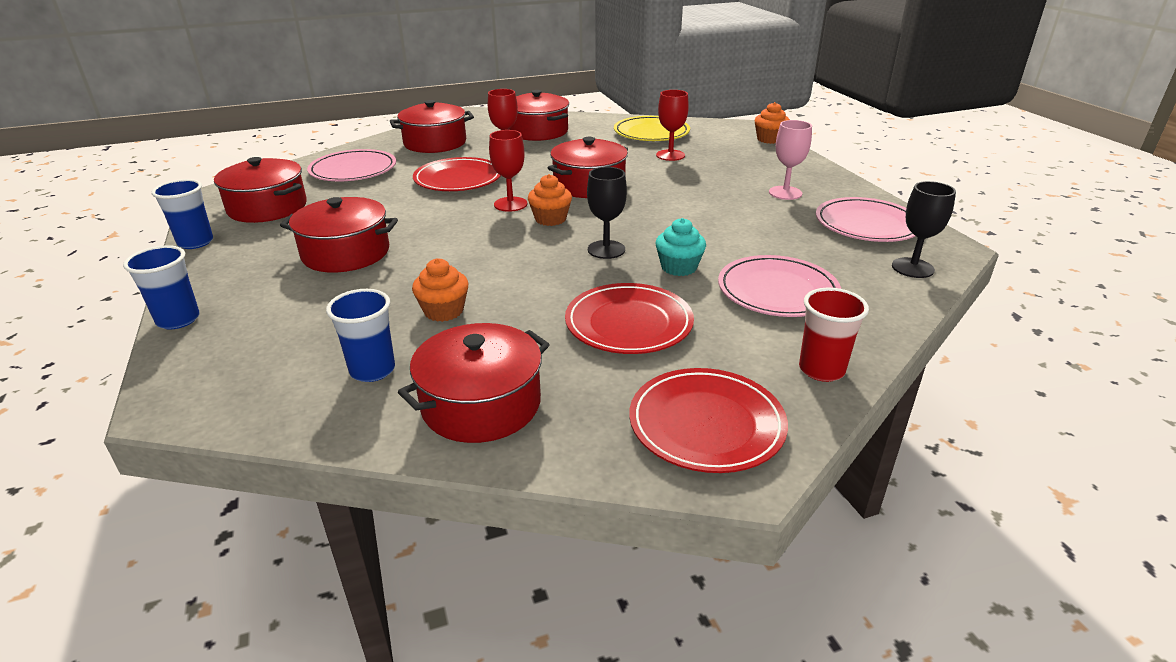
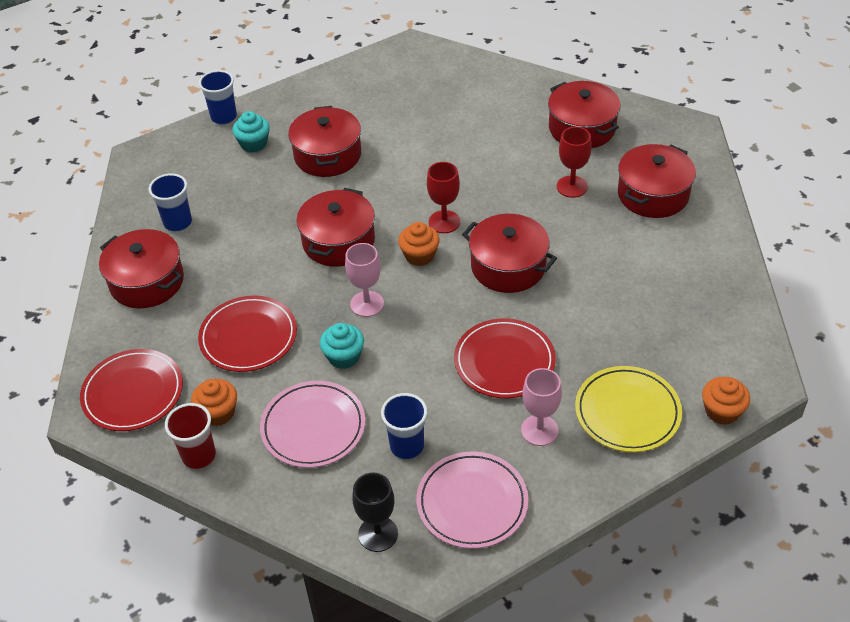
camera: 80 degrees right, 15 degrees up
blue cup [151,179,213,249] -> blue cup moved to [381,393,427,459]
red pot [214,157,307,223] -> red pot moved to [296,188,375,267]
pink plate [307,149,396,181] -> none
orange cupcake [412,259,469,322] -> orange cupcake moved to [191,379,237,426]
red plate [413,157,501,191] -> red plate moved to [454,318,556,398]
black goblet [587,167,627,259] -> pink goblet [345,243,384,317]
yellow plate [614,116,690,141] -> yellow plate moved to [575,366,682,452]
red goblet [656,90,689,161] -> none
none -> turquoise cupcake [232,111,270,153]

